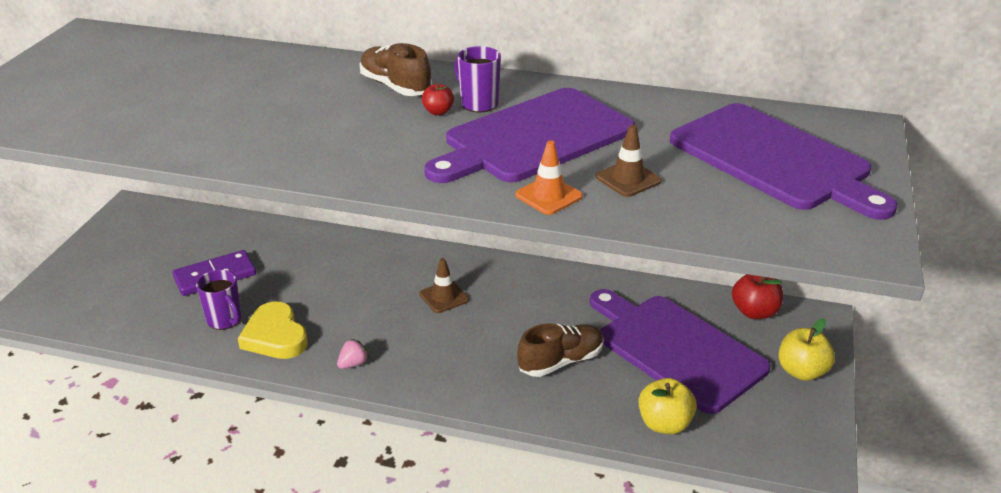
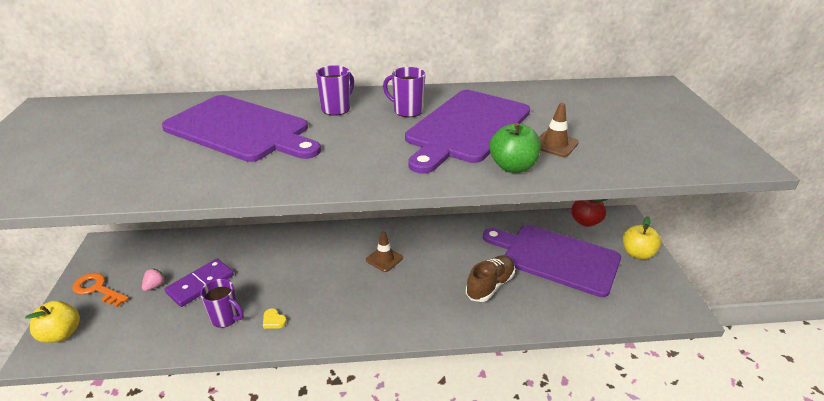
camera: 20 degrees left, 0 degrees up
yellow heart [238,302,308,359] -> yellow heart [263,308,287,329], size x0.44
pink strawberry [337,339,369,369] -> pink strawberry moved to [142,268,166,291]
brown shoe [360,43,432,96] -> purple mug [316,65,354,116]
red apple [422,83,454,115] -> none
orange traffic cone [515,141,583,215] -> green apple [490,123,541,173]
yellow apple [639,378,697,434] -> yellow apple moved to [25,301,80,343]
purple cutting board [670,103,897,220] -> purple cutting board moved to [162,95,321,162]
none -> orange key [72,273,129,307]

